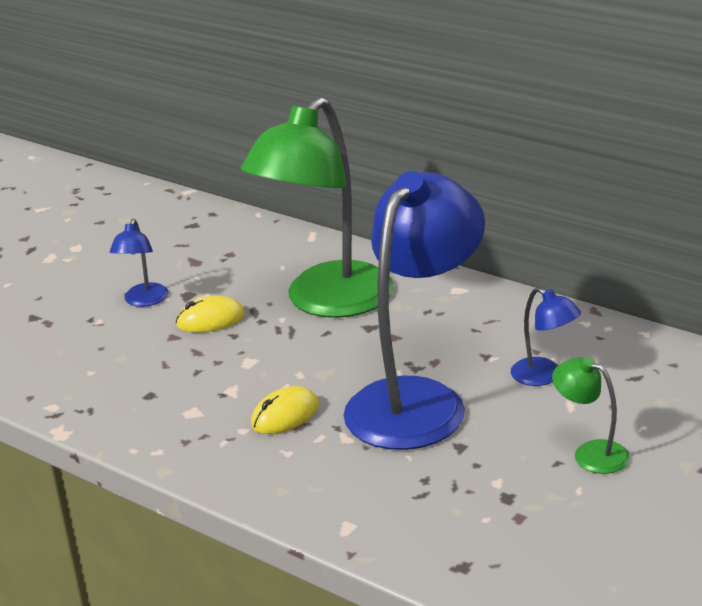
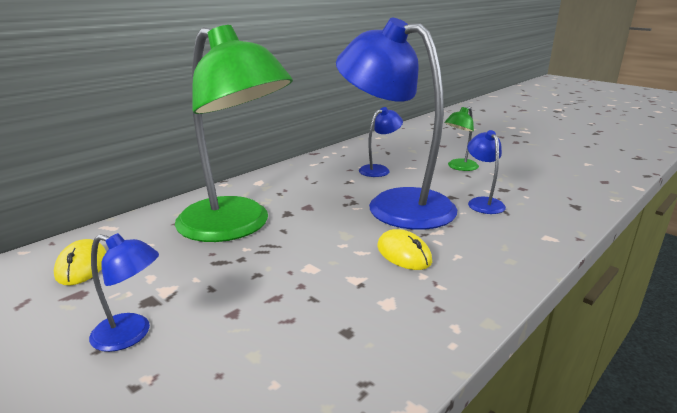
camera: 85 degrees left, 5 degrees down
yellow mouse [176,296,245,333] -> yellow mouse moved to [54,239,106,285]
none -> blue lamp [467,130,506,214]

